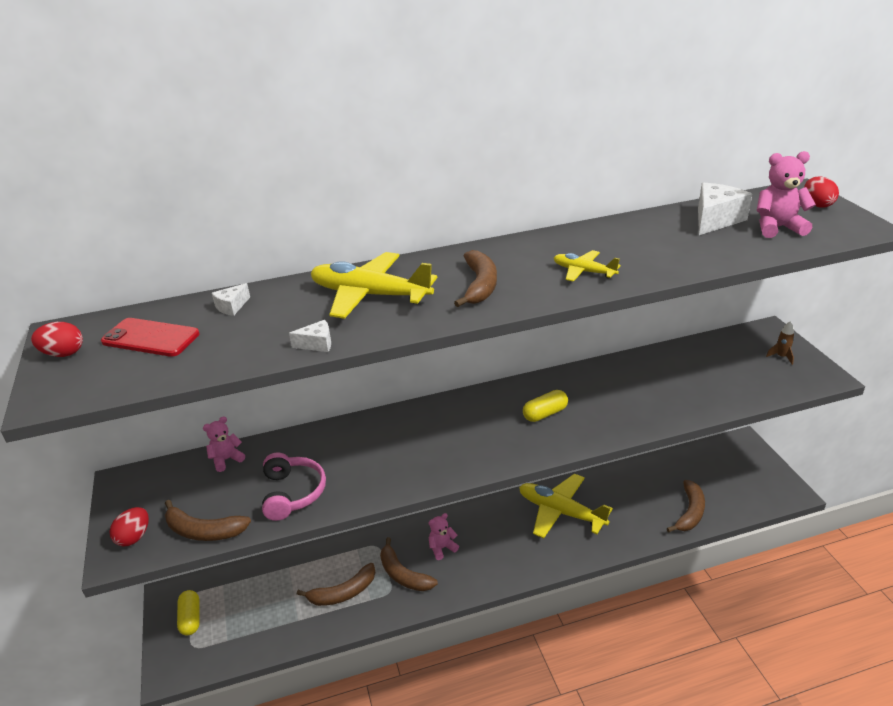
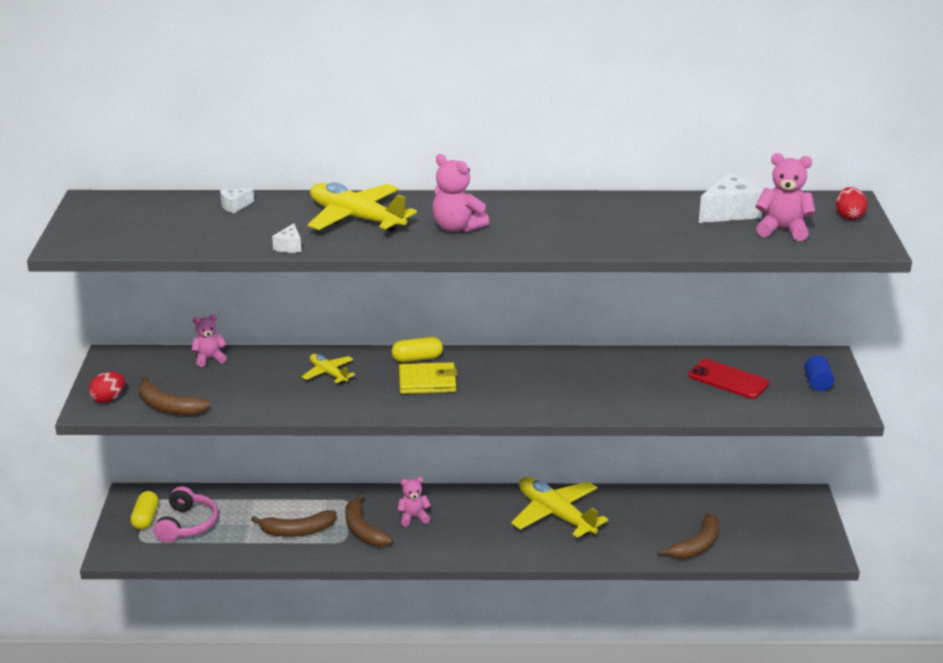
camera: 15 degrees right, 5 degrees down
red egg [31,322,83,357] -> none
red phone [101,318,200,357] -> red phone moved to [688,359,769,399]
pink headphones [262,452,326,521] -> pink headphones moved to [154,486,218,543]
white cheese [289,320,331,352] -> white cheese turned 90 degrees clockwise [272,223,301,253]
brown banana [454,250,497,307] -> pink teddy bear [432,154,489,232]
yellow capsule [523,390,568,422] -> yellow capsule moved to [392,337,443,362]
yellow plane [554,250,621,282] -> yellow plane moved to [302,354,355,383]
brown rocket [766,321,794,365] -> blue cylinder [804,356,835,391]
none -> yellow wallet [399,362,457,394]

